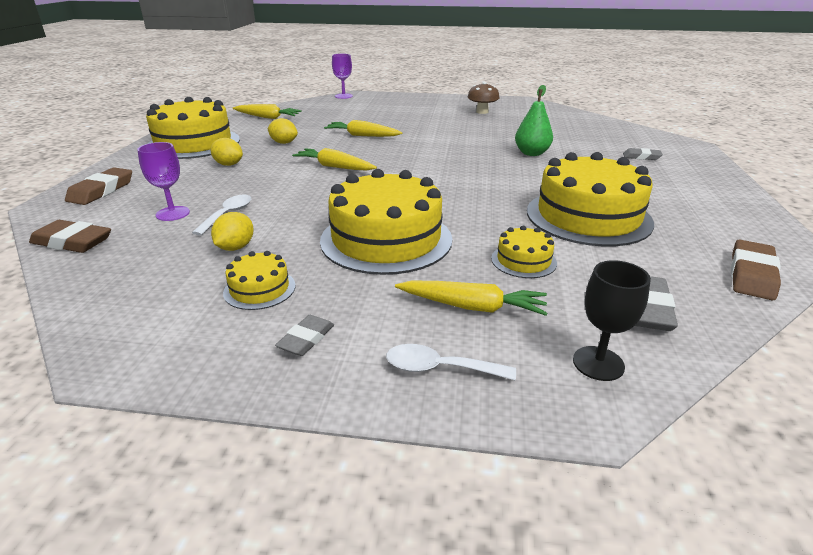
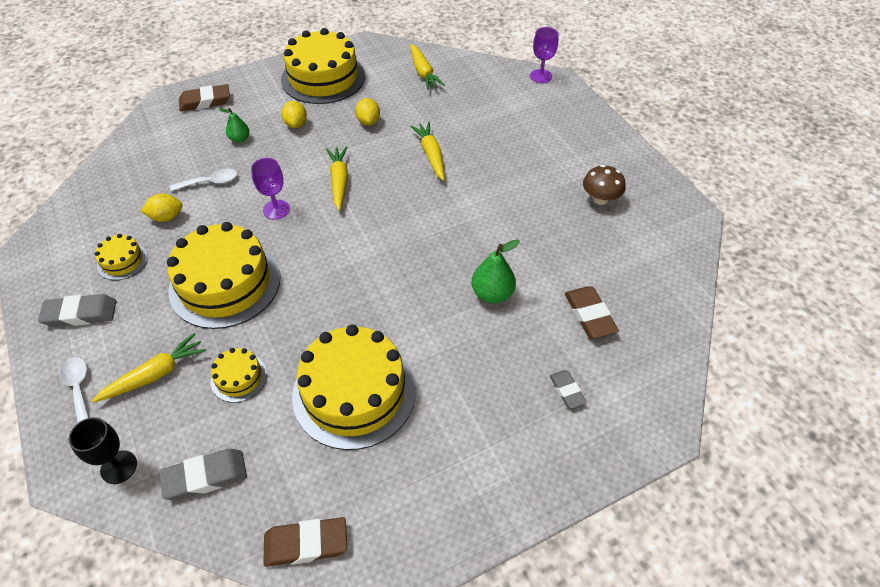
camera: 55 degrees right, 20 degrees up
brown eraser [29,220,111,253] -> brown eraser moved to [565,286,619,339]
purple goblet [137,142,190,221] -> purple goblet moved to [251,158,290,220]
grey eraser [275,315,334,356] -> grey eraser [38,294,116,327], size x1.62
yellow carrot [395,281,547,316] -> yellow carrot turned 105 degrees counterclockwise [92,333,206,403]
none -> green pear [219,108,249,143]

